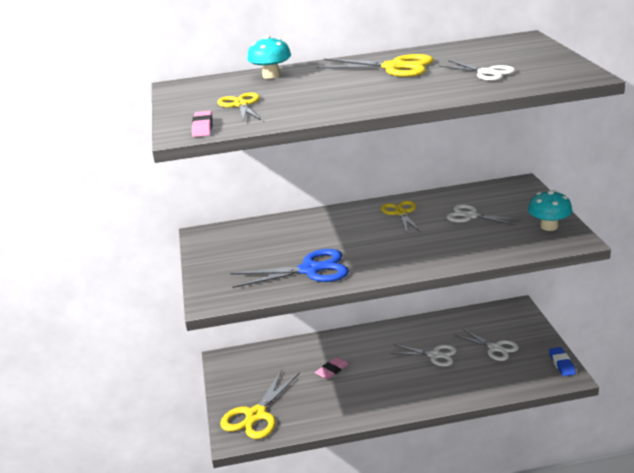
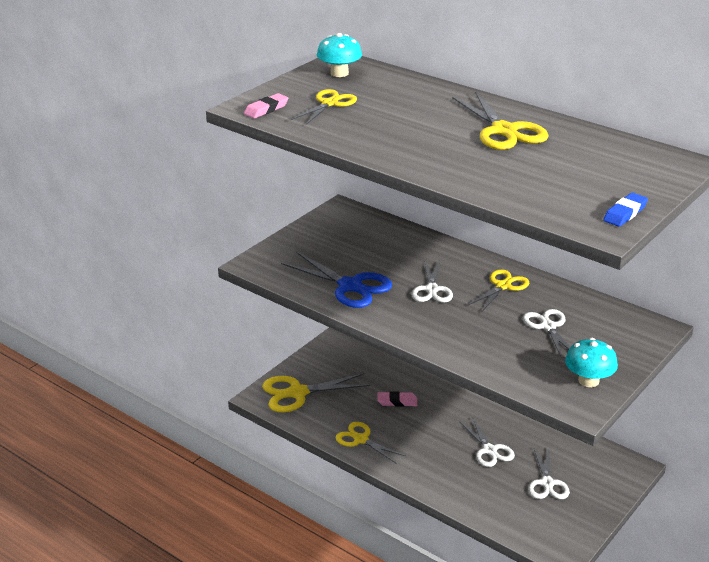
camera: 45 degrees right, 5 degrees up
turquoise mushroom [247,35,291,79] -> turquoise mushroom moved to [317,33,362,77]
white scissors [438,60,516,81] -> white scissors moved to [411,260,453,302]
blue eraser [549,347,576,376] -> blue eraser moved to [603,193,648,227]
none -> yellow scissors [335,422,405,463]

